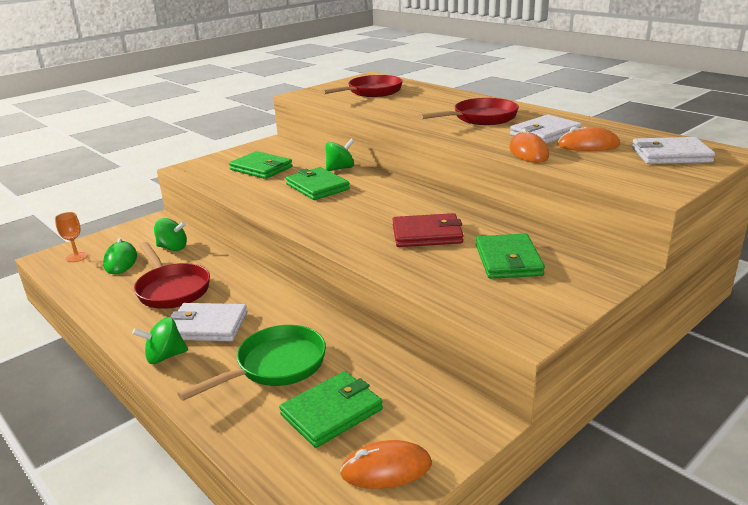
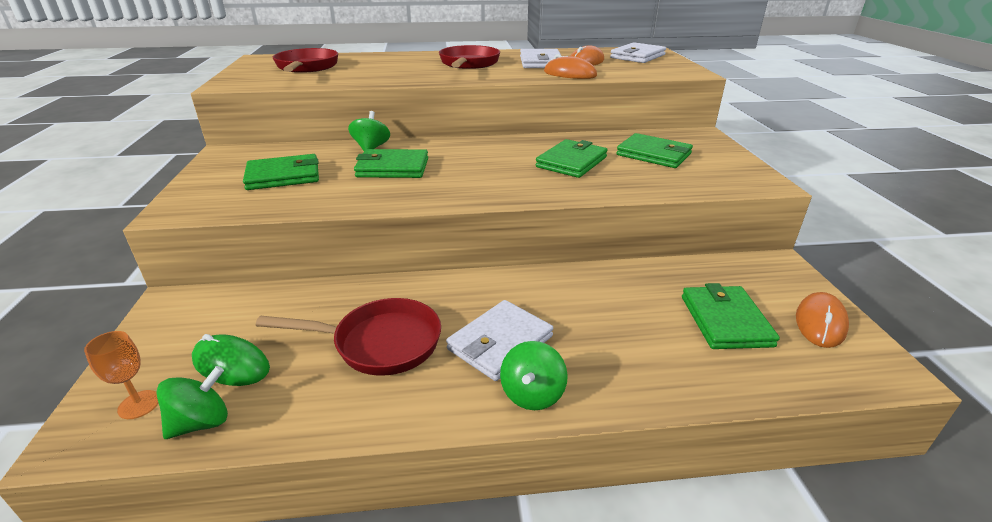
camera: 55 degrees left, 5 degrees up
green spinning top [154,218,187,251] -> green spinning top moved to [157,366,228,439]
green pan [177,325,326,401] -> none
red wallet [393,213,464,247] -> green wallet [536,139,608,178]

